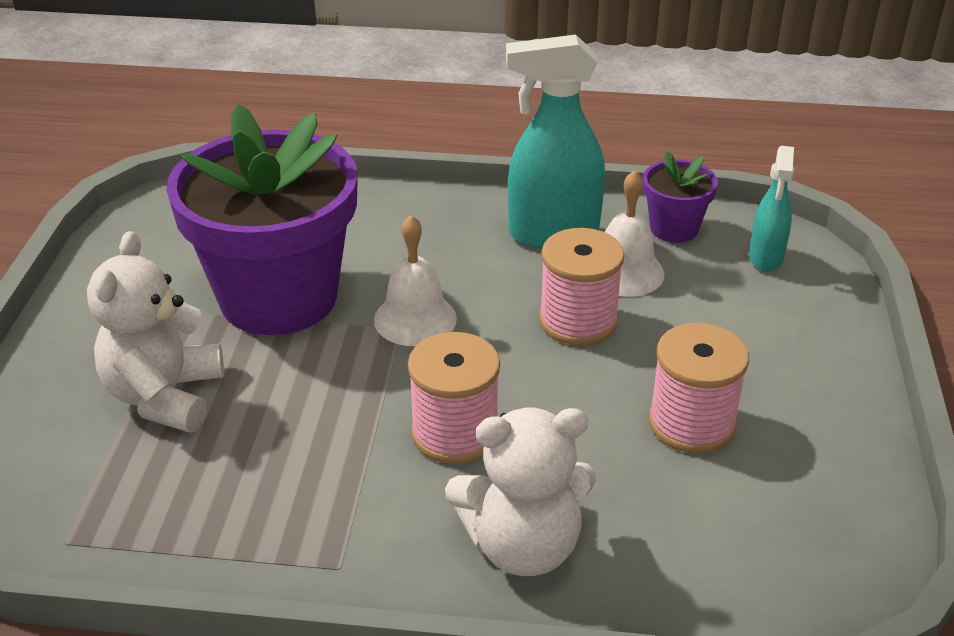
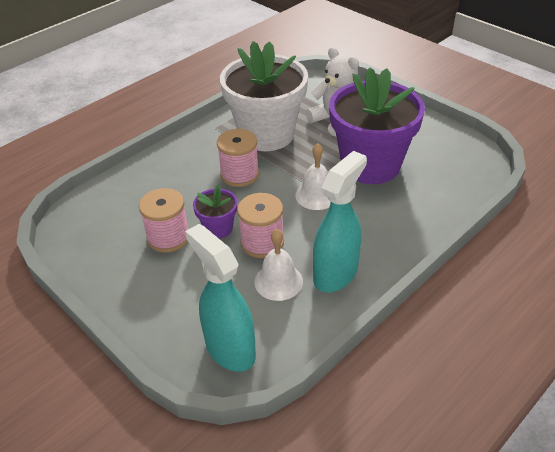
camera: 130 degrees right, 5 degrees up
white teddy bear [445,408,596,576] -> none
purple flower pot [643,152,718,243] -> purple flower pot moved to [193,184,237,239]
turquoise spray bottle [749,146,794,272] -> turquoise spray bottle [185,224,256,372], size x1.74
none -> white flower pot [220,41,308,151]

